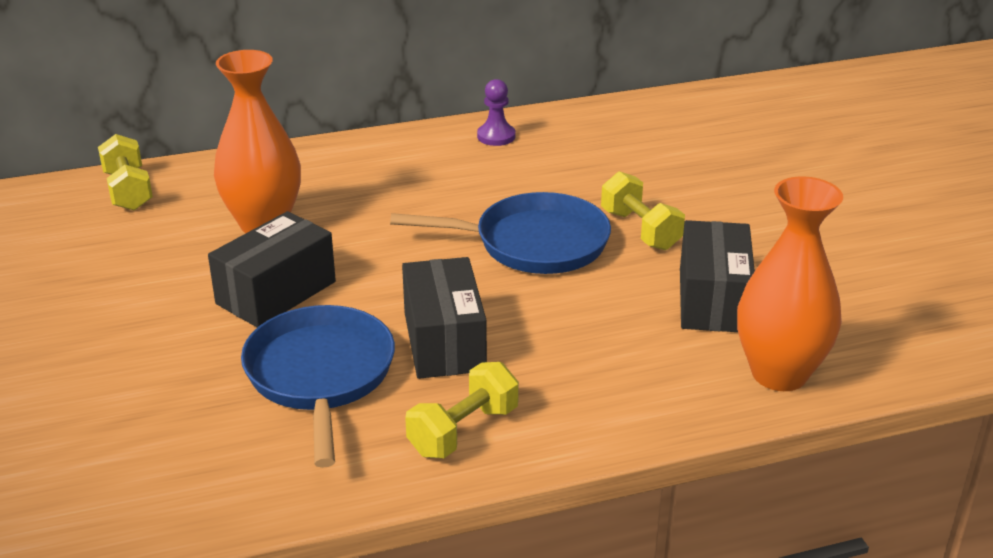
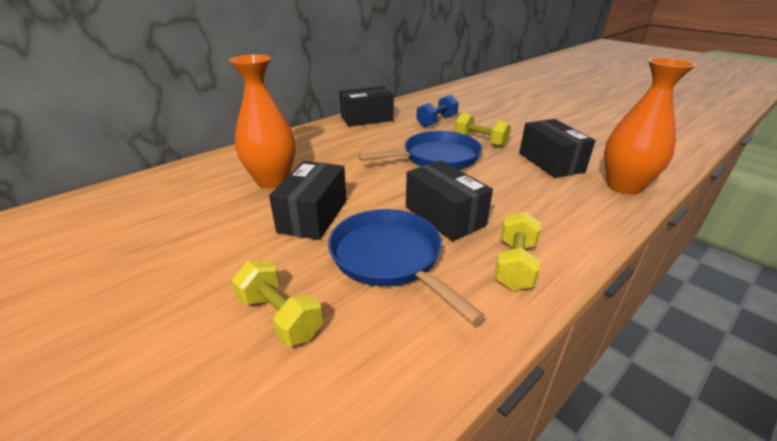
camera: 25 degrees left, 0 degrees up
yellow dumbbell [98,134,153,211] -> yellow dumbbell moved to [231,260,323,347]
purple pawn [477,79,516,146] -> black box [339,86,394,127]
none -> blue dumbbell [416,95,459,127]

